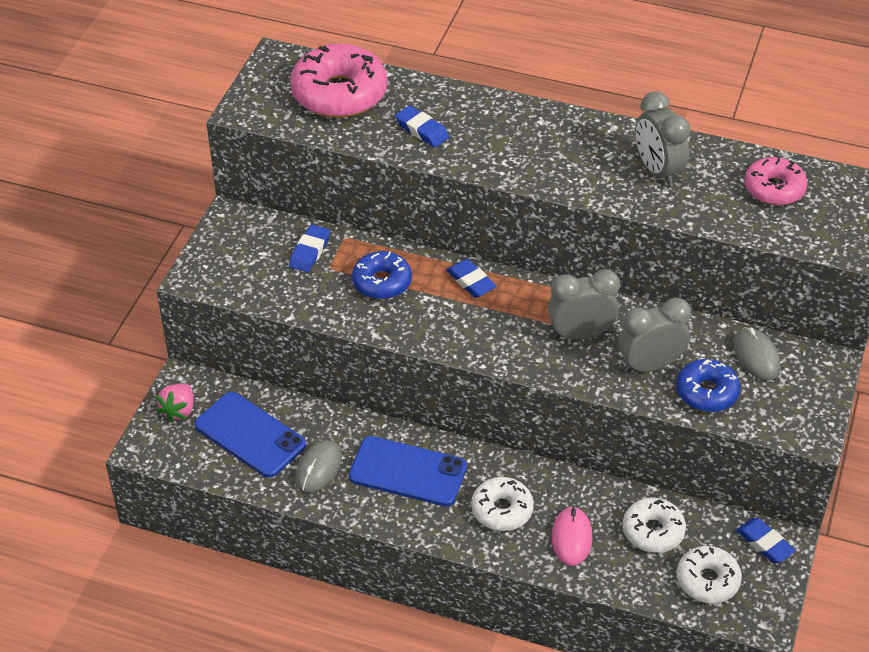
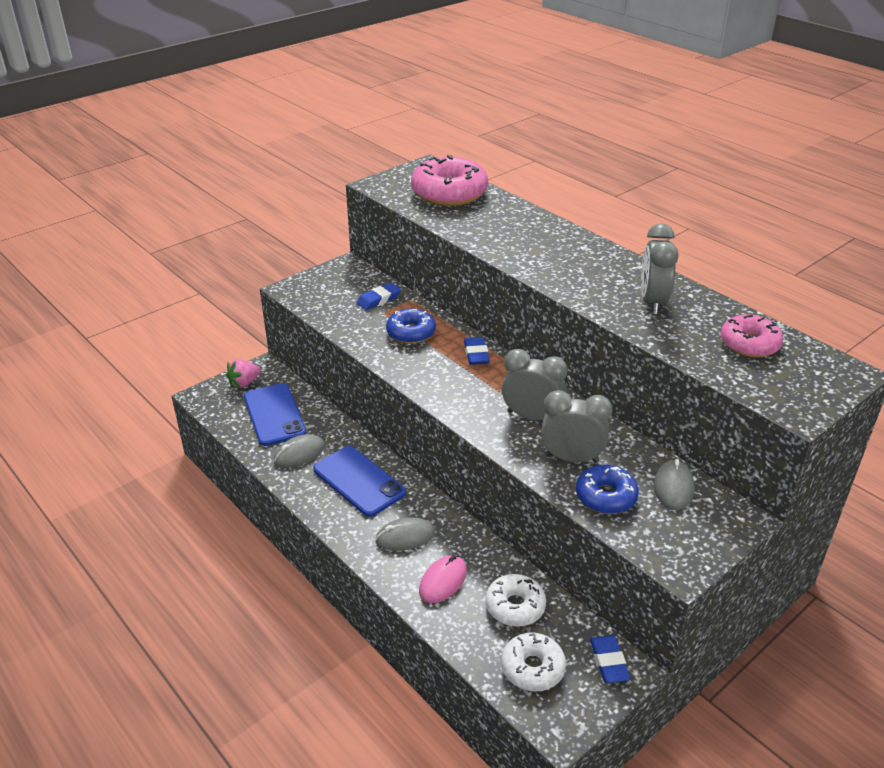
camera: 30 degrees right, 10 degrees down
blue eraser [395,105,450,147] -> none
white donut [471,477,534,531] -> grey mouse [375,517,435,551]

